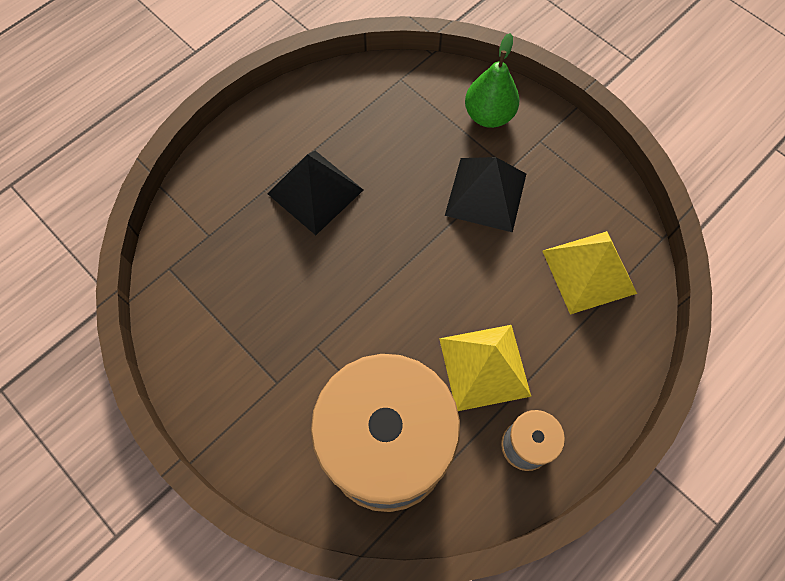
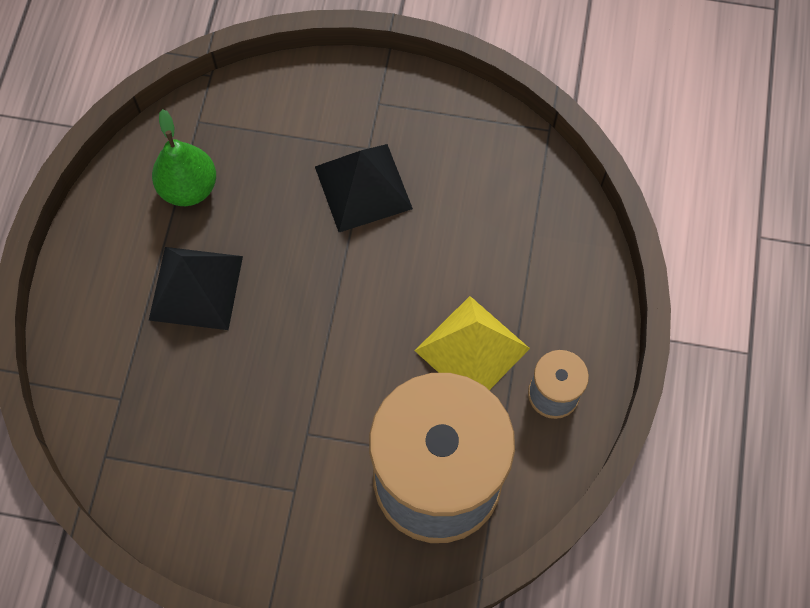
camera: 35 degrees left, 0 degrees up
green pear [465,33,520,128] -> green pear moved to [152,109,216,206]
yellow pyramid [542,231,637,314] -> none

